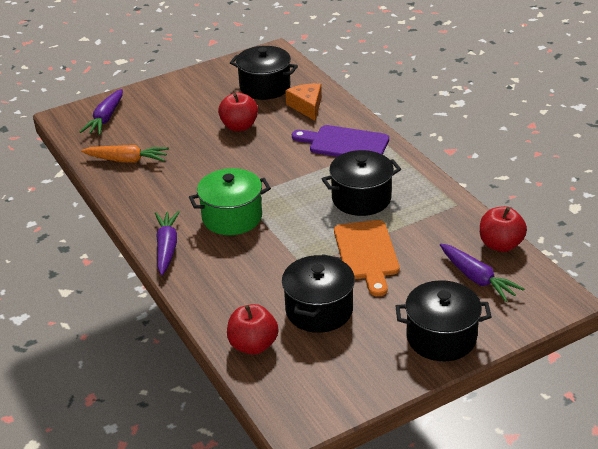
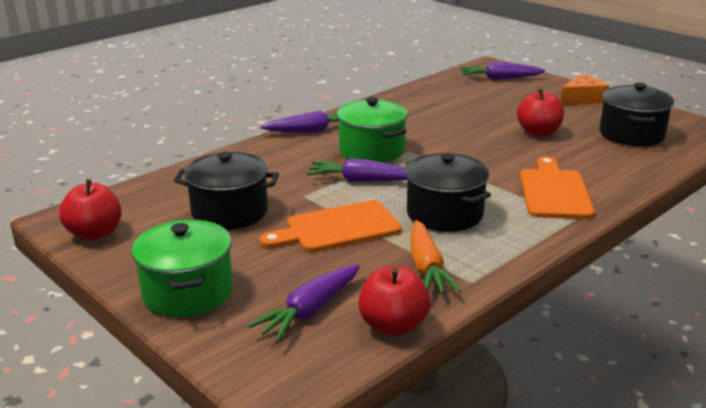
camera: 75 degrees right, 10 degrees down
orange carrot [81,145,169,163] -> orange carrot moved to [411,220,461,294]
red apple [227,304,278,355] -> red apple moved to [59,179,122,240]
orange cheese [285,83,322,121] -> orange cheese moved to [561,74,609,105]
purple cutting board [292,125,389,157] -> orange cutting board [520,156,594,219]
black pot [396,280,491,361] -> green pot [131,220,233,317]
none -> purple carrot [307,158,407,182]

